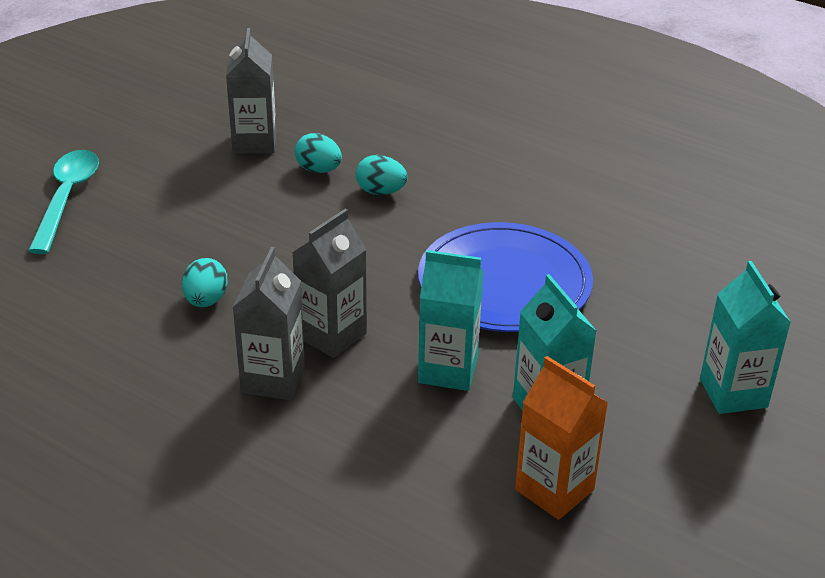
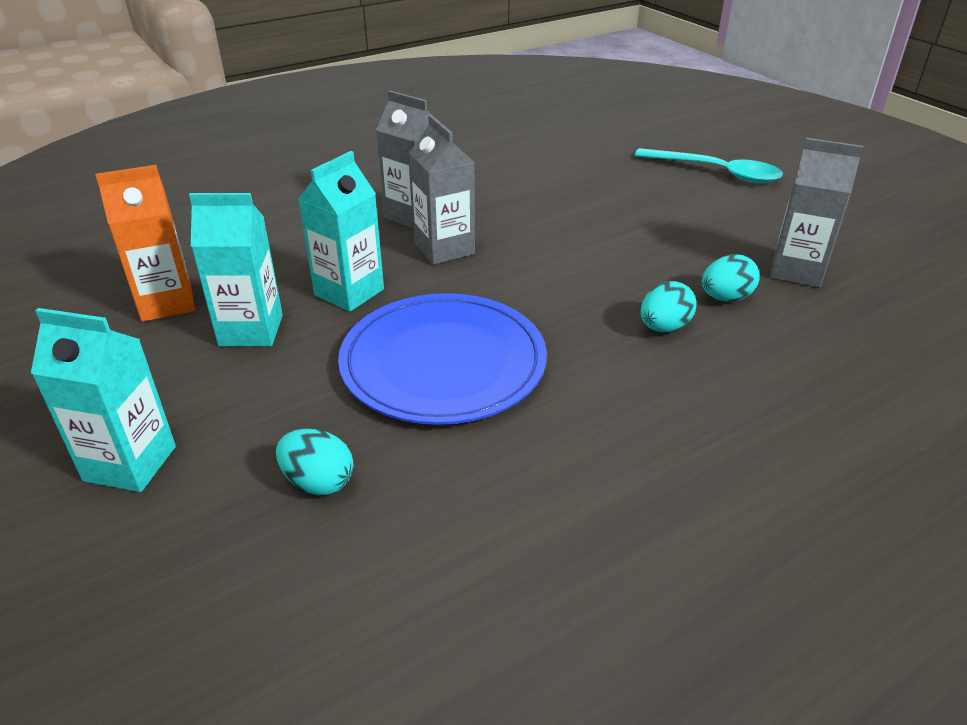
camera: 115 degrees right, 0 degrees up
turquoise egg [182,258,228,307] -> turquoise egg moved to [276,429,354,495]

